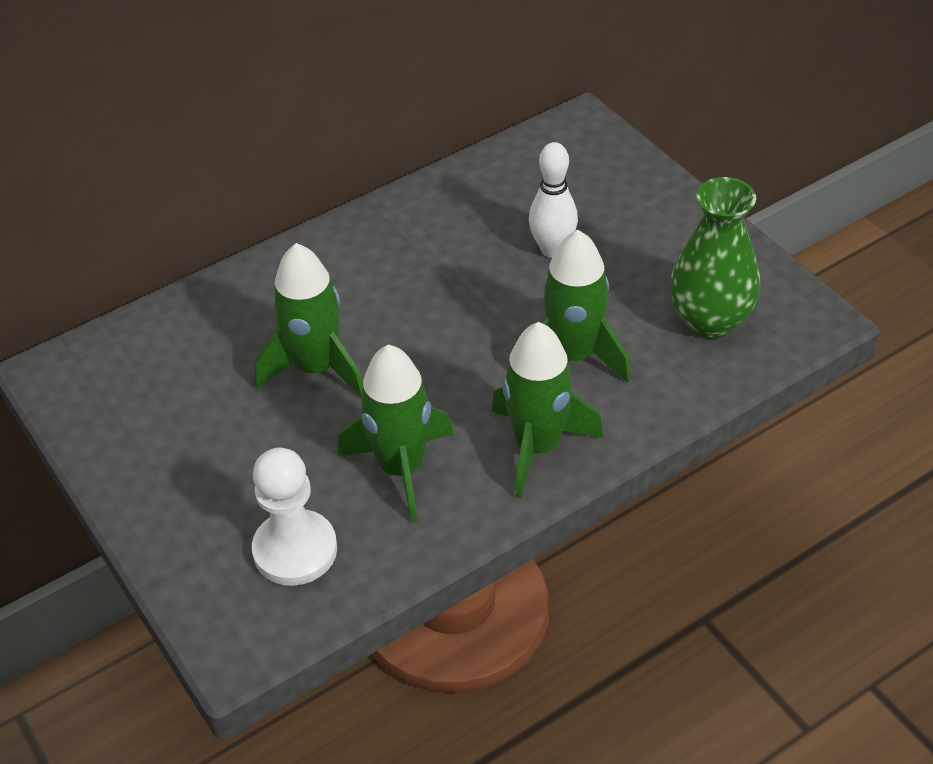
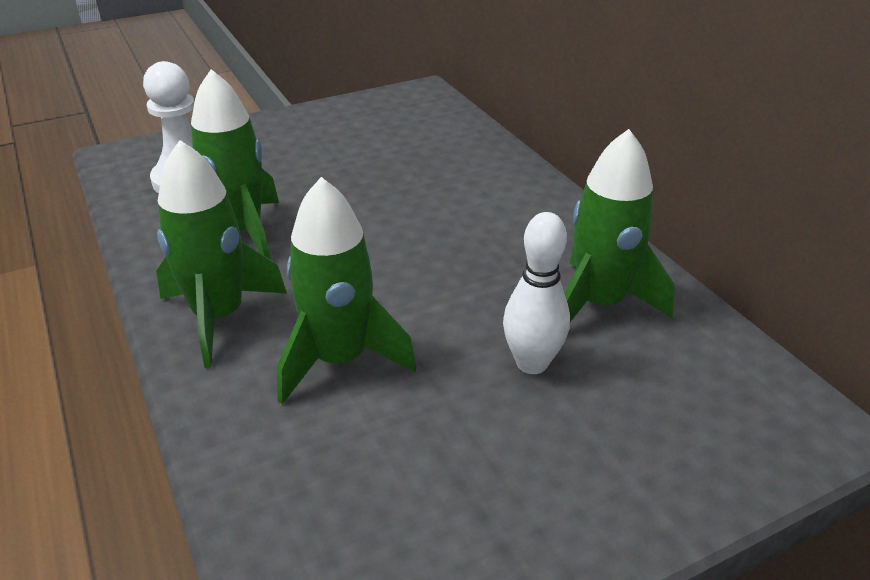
camera: 95 degrees right, 10 degrees down
green rocket [255,243,363,398] -> green rocket moved to [564,129,675,322]
green vase [670,177,760,339] -> none

